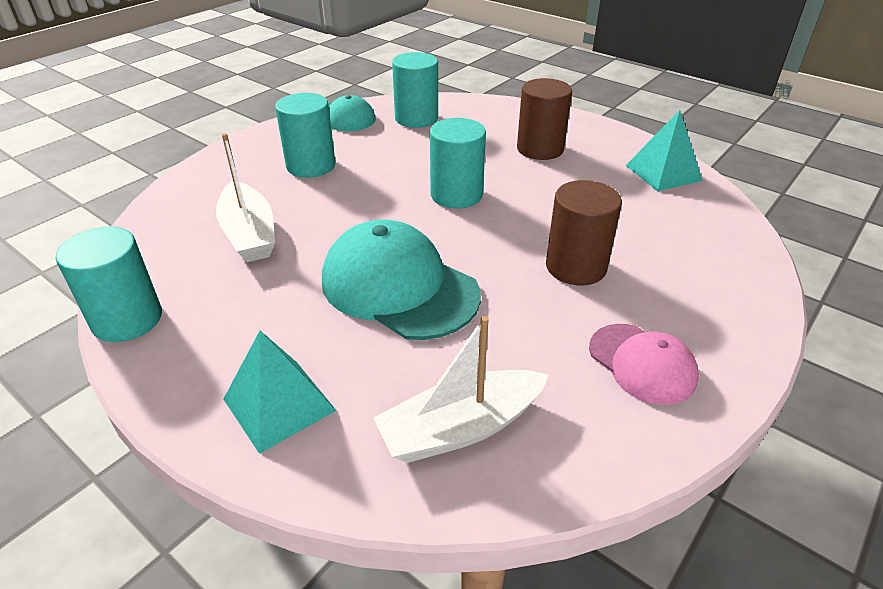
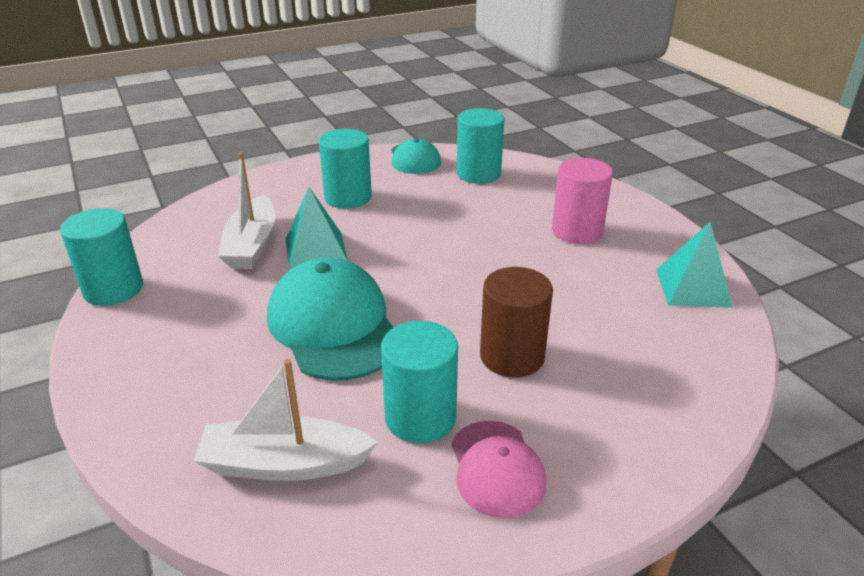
camera: 25 degrees right, 5 degrees down
turquoise pyramid [224,331,336,454] -> turquoise pyramid moved to [286,187,348,269]
turquoise cylinder [430,118,486,209] -> turquoise cylinder moved to [381,321,458,443]
brown cylinder [517,78,572,160] -> pink cylinder [552,158,613,244]

